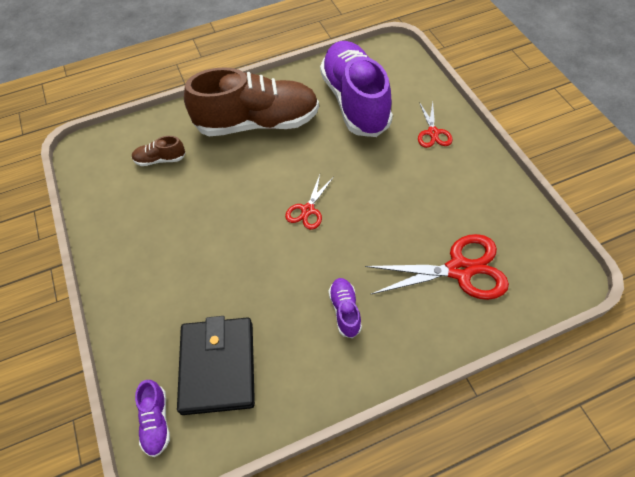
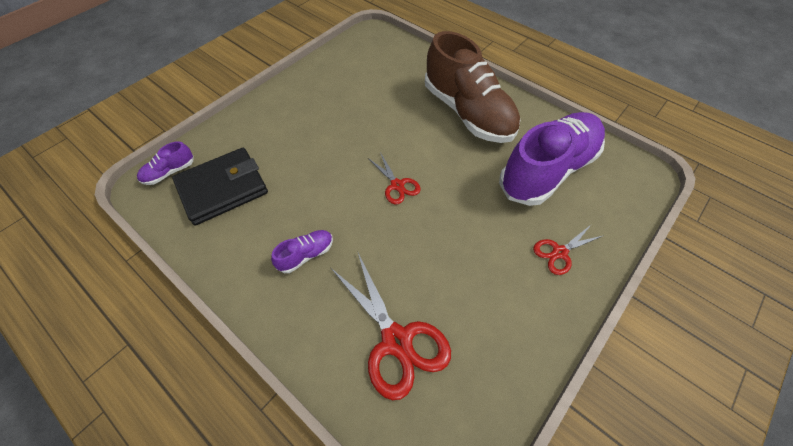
camera: 60 degrees right, 0 degrees up
brown shoe [132,136,186,166] -> none
red scissors [285,175,334,230] -> red scissors turned 120 degrees counterclockwise [368,152,421,204]

